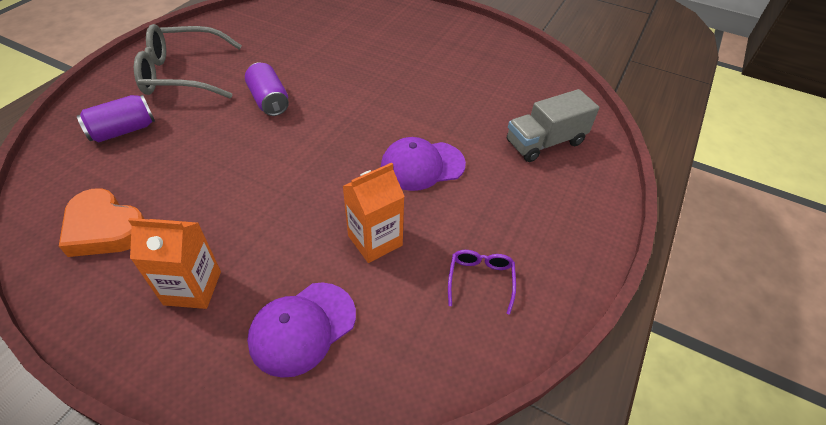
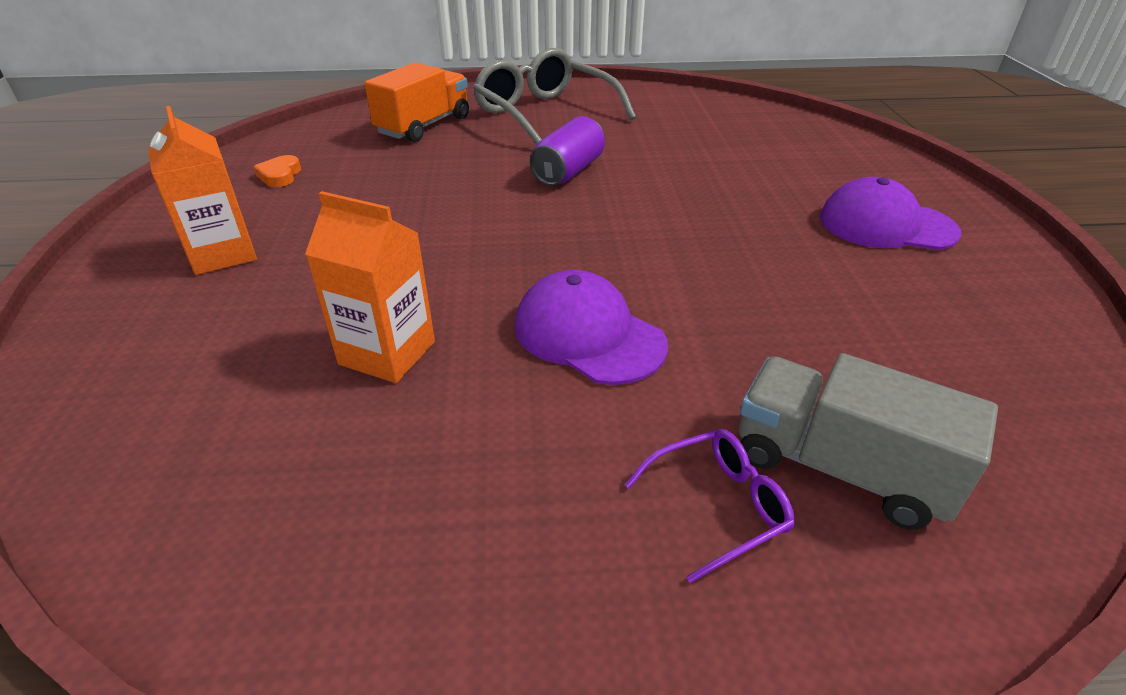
camera: 60 degrees right, 10 degrees down
orange heart [59,189,144,257] -> orange heart [253,155,301,187], size x0.49
purple can [77,95,155,142] -> orange truck [364,63,469,142]
purple cap [247,283,356,378] -> purple cap moved to [820,176,961,250]
purple glasses [448,250,516,315] -> purple glasses moved to [625,429,795,583]

